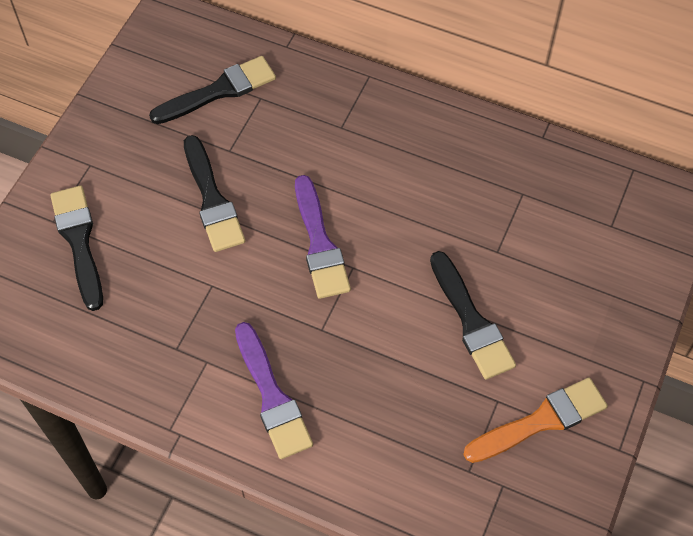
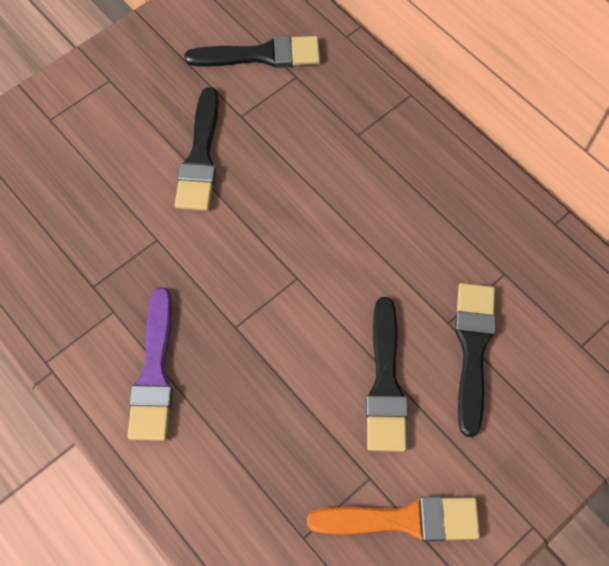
camera: 25 degrees right, 5 degrees up
black brush [50,186,103,311] -> black brush moved to [455,283,496,437]
purple brush [295,175,351,299] -> none

